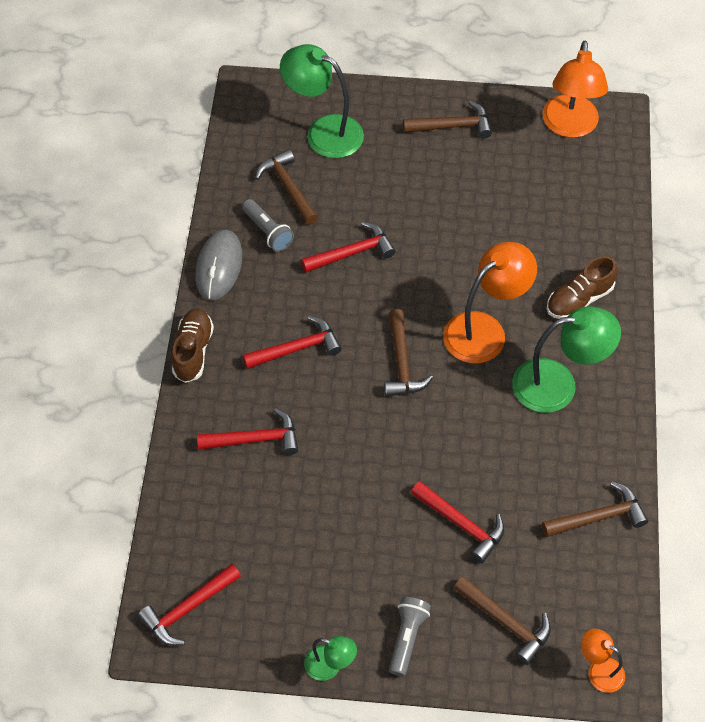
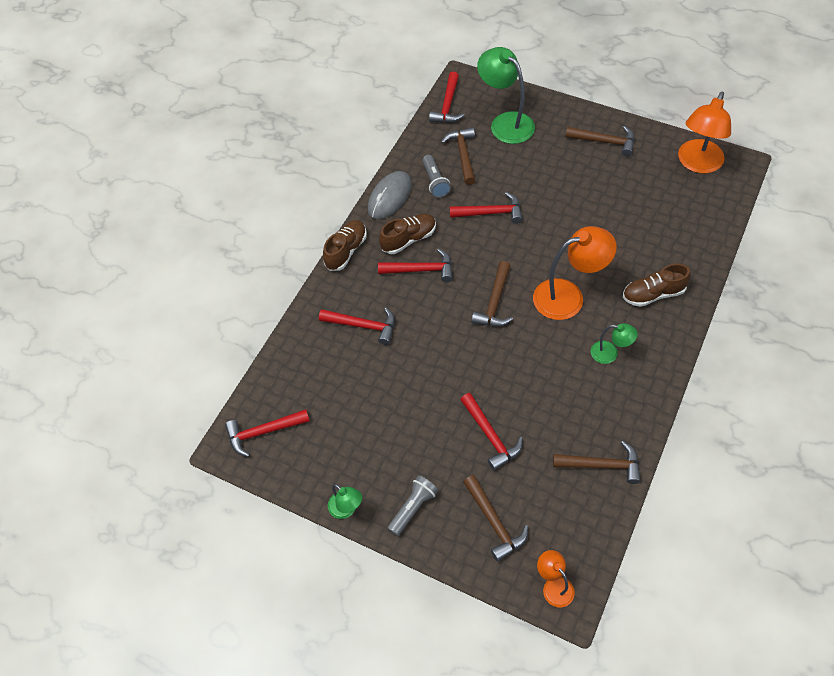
camera: 25 degrees right, 0 degrees up
green lamp [512,306,621,413] -> green lamp [591,323,638,364], size x0.52
none -> brown shoe [379,214,436,254]
none -> red hammer [429,72,464,123]

